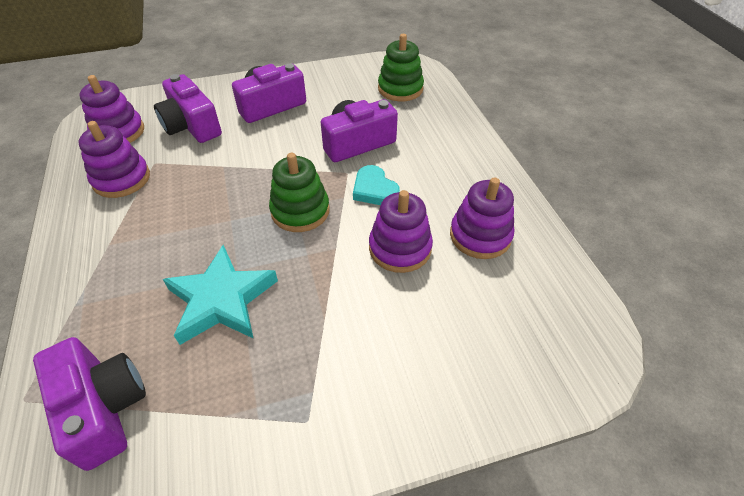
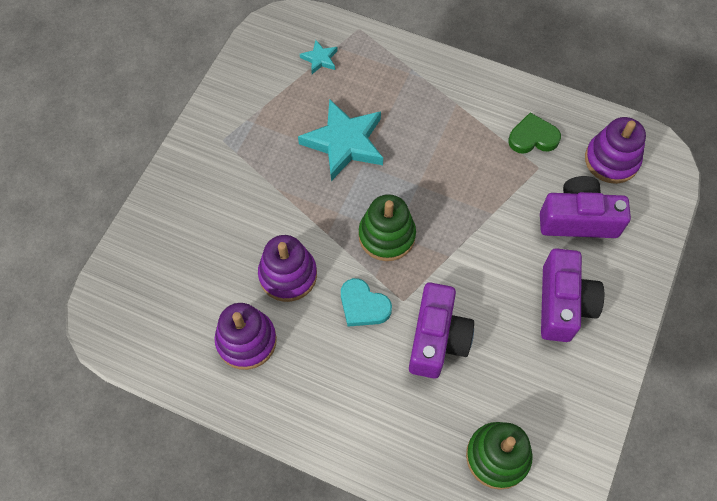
camera: 130 degrees right, 15 degrees up
purple camera [33,337,146,471] -> turquoise star [300,40,338,74]
purple stacking toy [78,121,150,198] -> green heart [508,113,561,154]
turquoise heart [353,165,400,205] -> turquoise heart turned 150 degrees counterclockwise [341,278,392,327]

